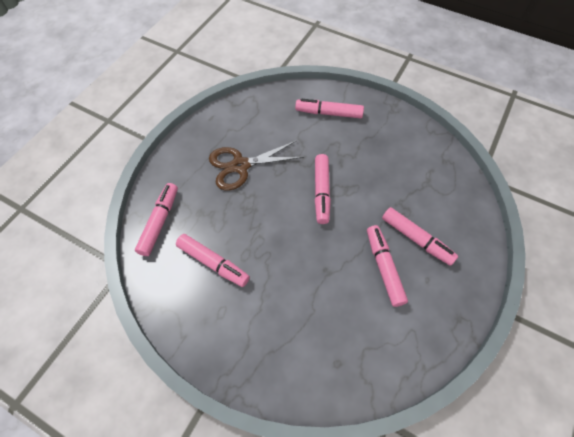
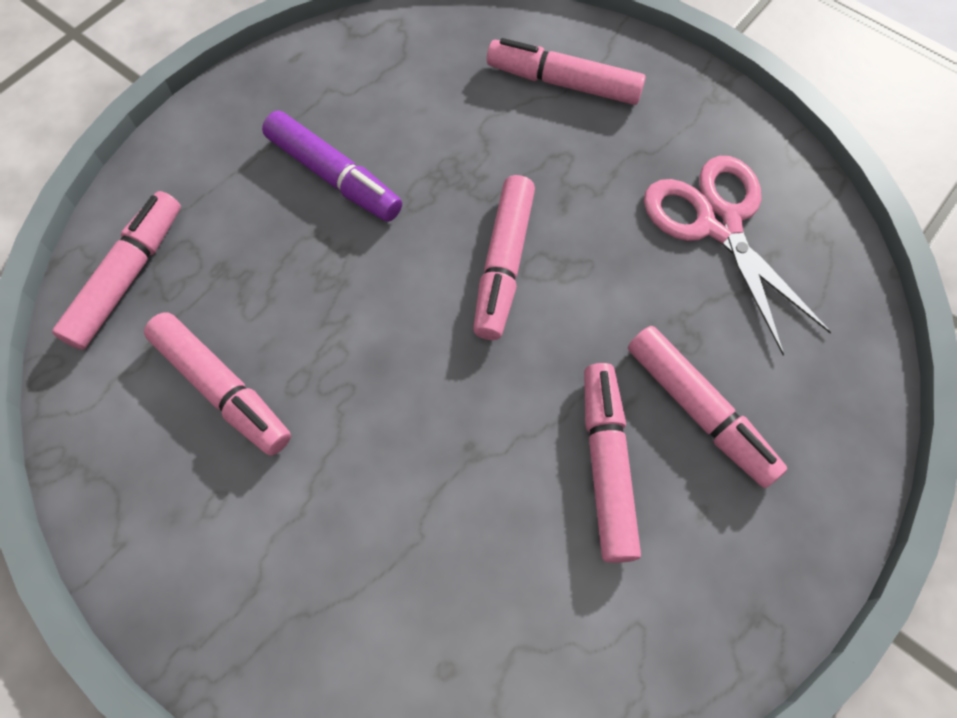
camera: 10 degrees right, 5 degrees up
brown scissors [209,140,304,190] -> purple marker [262,111,402,222]
none -> pink scissors [644,156,832,355]

